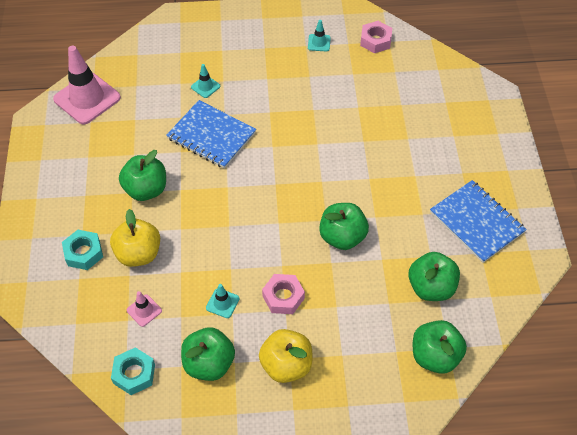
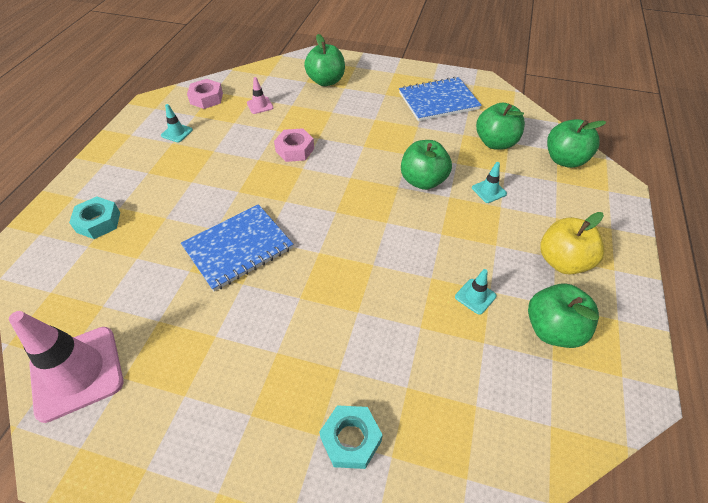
camera: 70 degrees left, 5 degrees down
yellow apple [110,209,160,267] -> none
turquoise nut [111,347,155,395] -> turquoise nut moved to [69,197,120,239]
green apple [119,150,166,201] -> green apple moved to [304,34,345,86]
pink traffic cone [127,291,162,327] -> pink traffic cone moved to [247,77,273,114]
turquoise traffic cone [191,64,220,98] -> turquoise traffic cone moved to [472,162,507,203]
pink nut [262,274,305,314] -> pink nut moved to [274,128,314,162]

